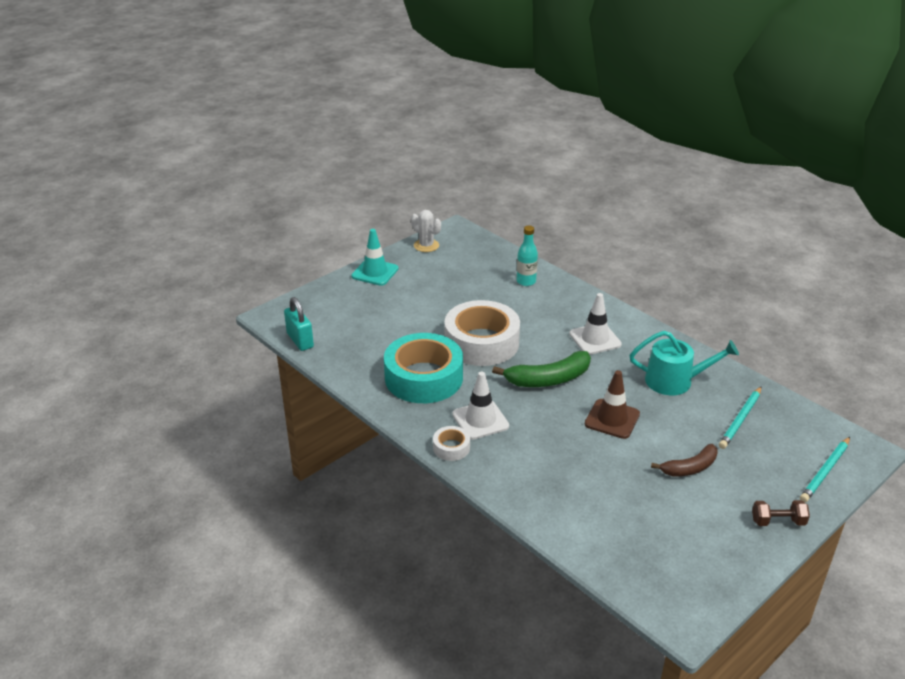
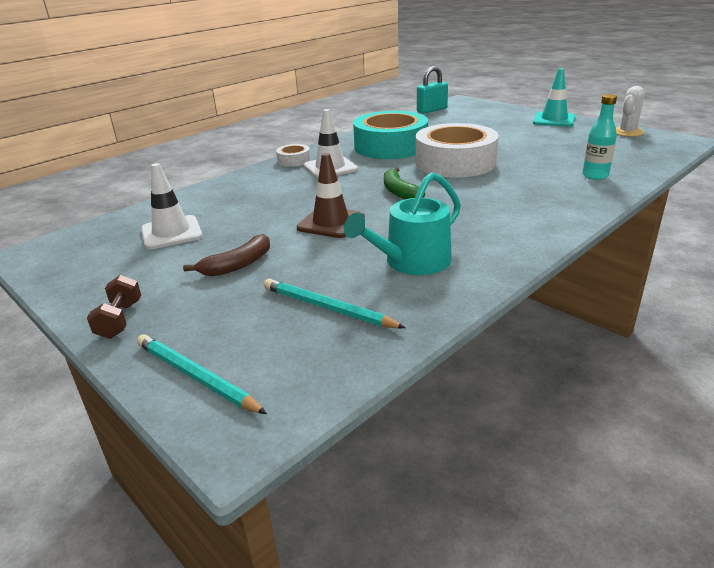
camera: 90 degrees right, 5 degrees down
green banana [492,351,591,387] -> green banana [384,167,425,199], size x0.65
white traffic cone [569,293,622,355] -> white traffic cone moved to [141,163,203,249]
turquoise watering can [630,331,739,395] -> turquoise watering can turned 45 degrees clockwise [344,172,461,275]
brown banana [651,444,717,476] -> brown banana turned 105 degrees counterclockwise [183,234,270,276]

